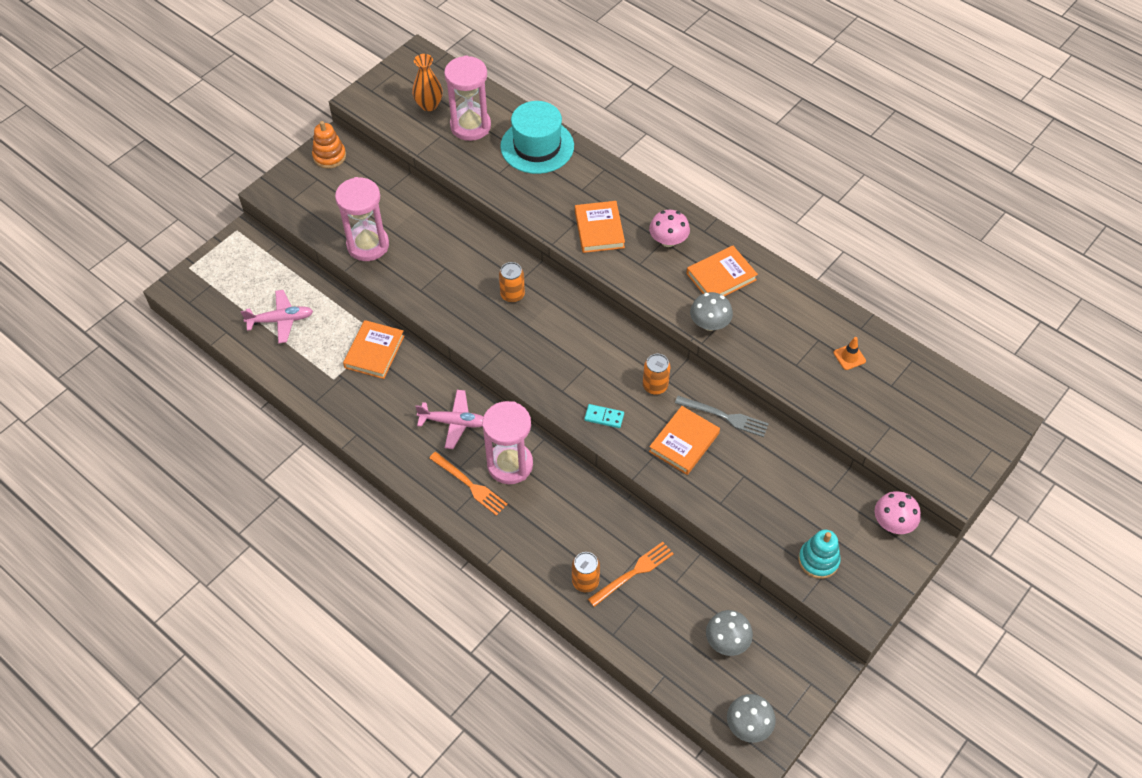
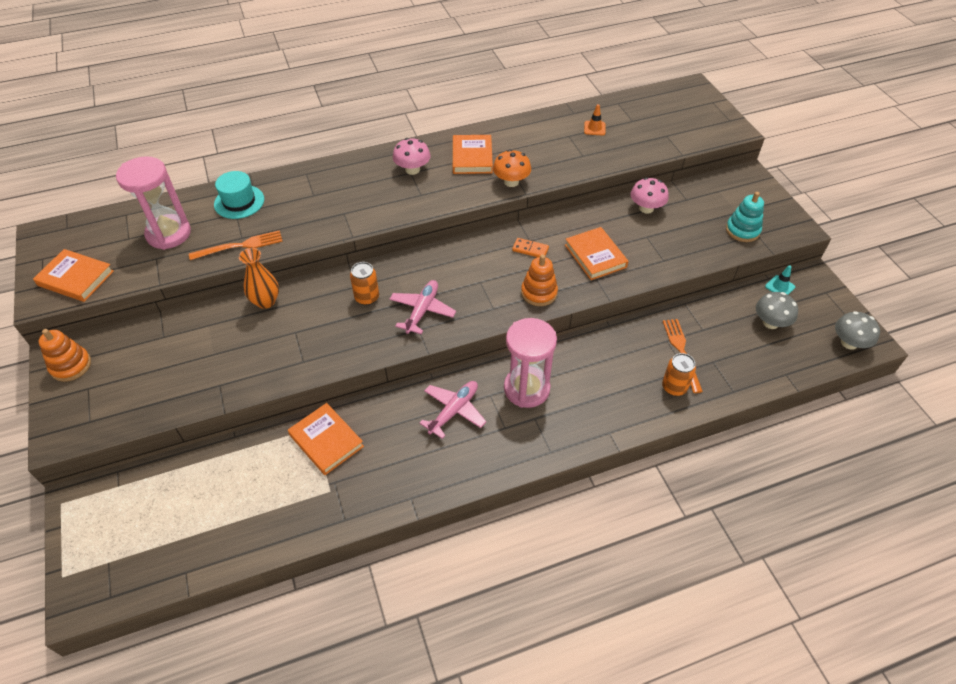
camera: 60 degrees left, 5 degrees down
pink plane [241,290,313,343] -> pink plane moved to [390,280,456,334]
pink hourglass [335,177,389,261] -> none
orange vase [412,54,443,111] -> orange vase moved to [239,248,279,309]
orange fork [429,452,508,516] -> orange fork moved to [189,230,283,260]
turquoise hat [500,101,574,174] -> turquoise hat [214,171,264,219], size x0.66
orange book [575,201,625,253] -> orange book moved to [33,249,114,302]
turquoise domino [584,404,624,428] -> orange stacking toy [521,254,558,306]
orange can [643,354,670,395] -> orange domino [512,238,549,257]
grey fork [675,396,769,437] -> none
grey mushroom [690,292,733,331] -> orange mushroom [493,149,531,187]
pink mushroom [874,491,921,534] -> pink mushroom moved to [631,177,669,214]
none -> turquoise traffic cone [765,265,795,295]

